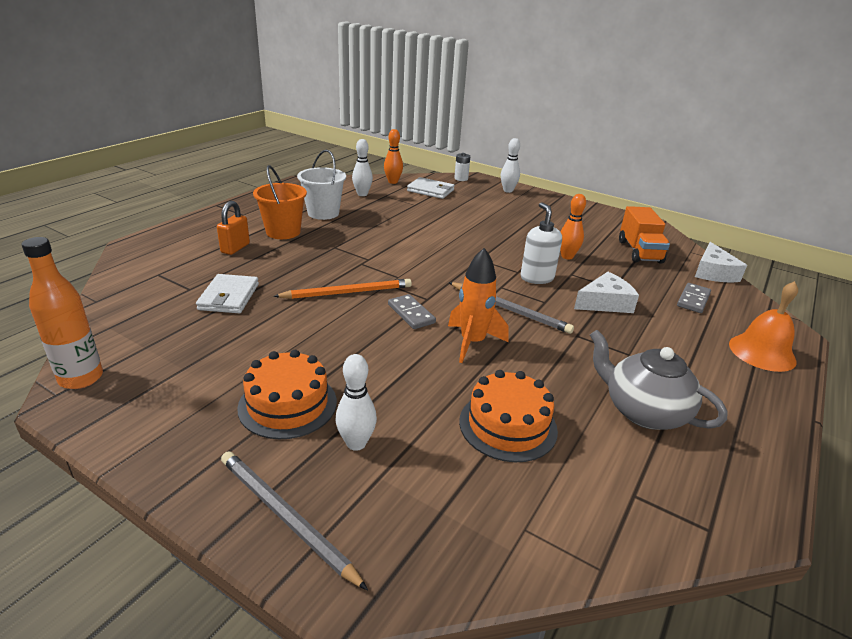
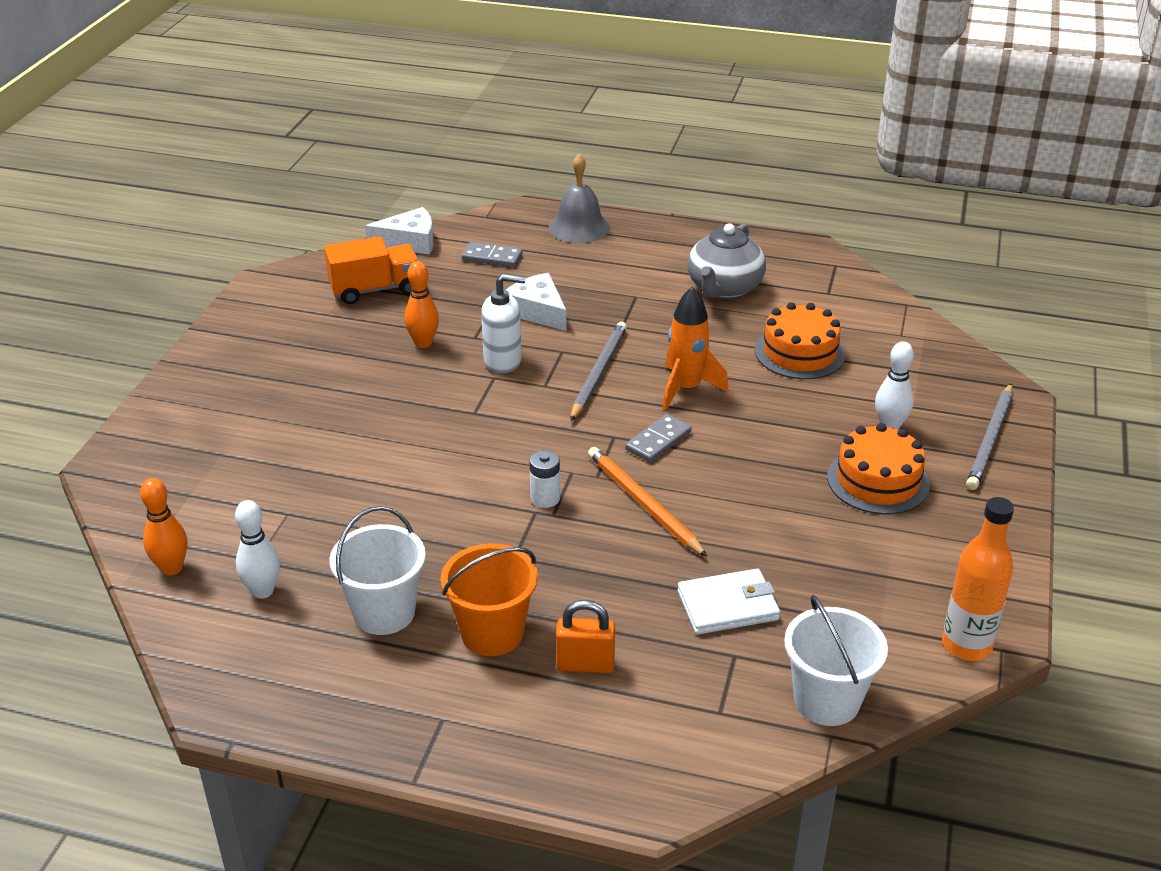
camera: 105 degrees left, 5 degrees up
white wallet [407,177,455,199] -> none
white battery [454,153,470,181] -> white battery moved to [529,450,560,508]
white bowling pin [501,138,520,193] -> none
white soap dispenser [521,202,562,284] -> white soap dispenser turned 150 degrees counterclockwise [481,274,526,374]
orange bell [729,281,798,372] -> grey bell [549,154,610,243]
none -> white bucket [784,595,888,726]

